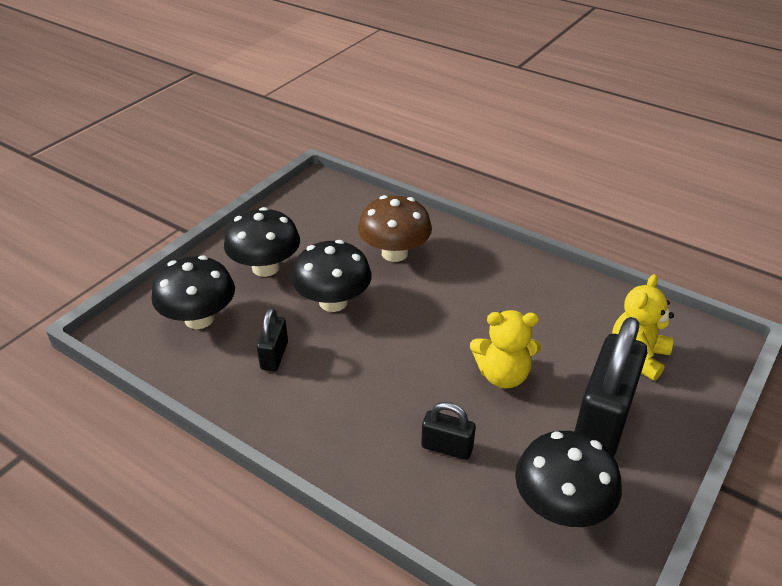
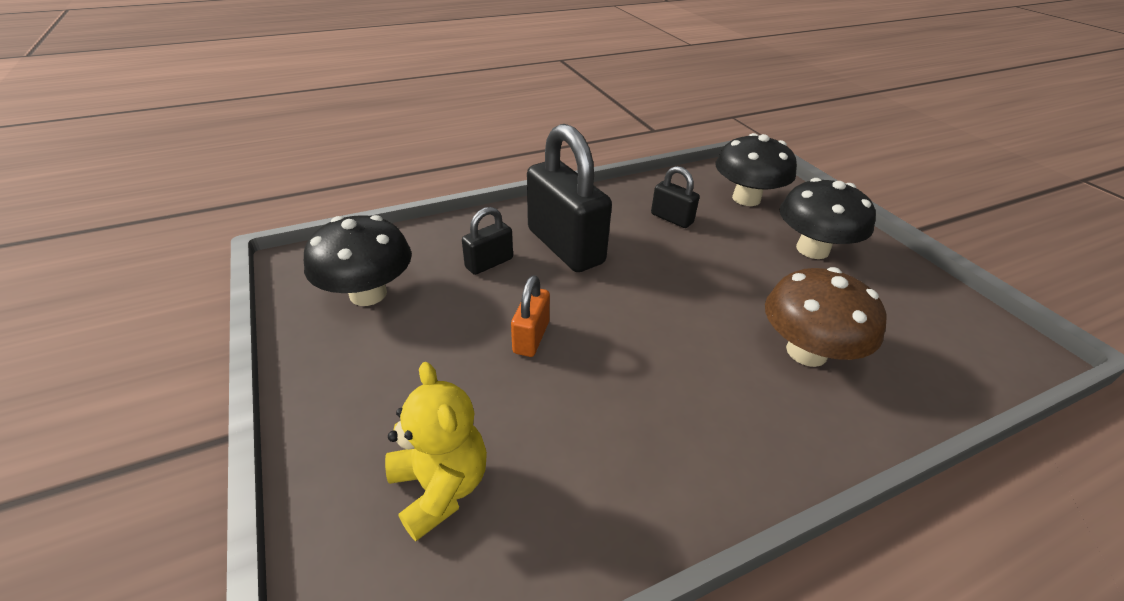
camera: 120 degrees right, 0 degrees up
black mushroom [292,240,372,312] -> none
yellow teddy bear [470,310,541,389] -> orange padlock [511,275,550,357]
black padlock [574,317,647,456] -> black padlock moved to [527,124,612,272]

